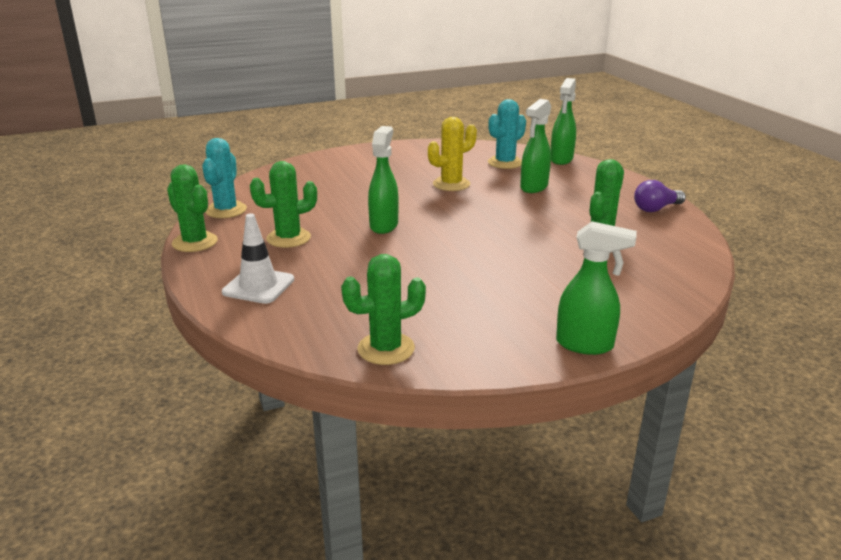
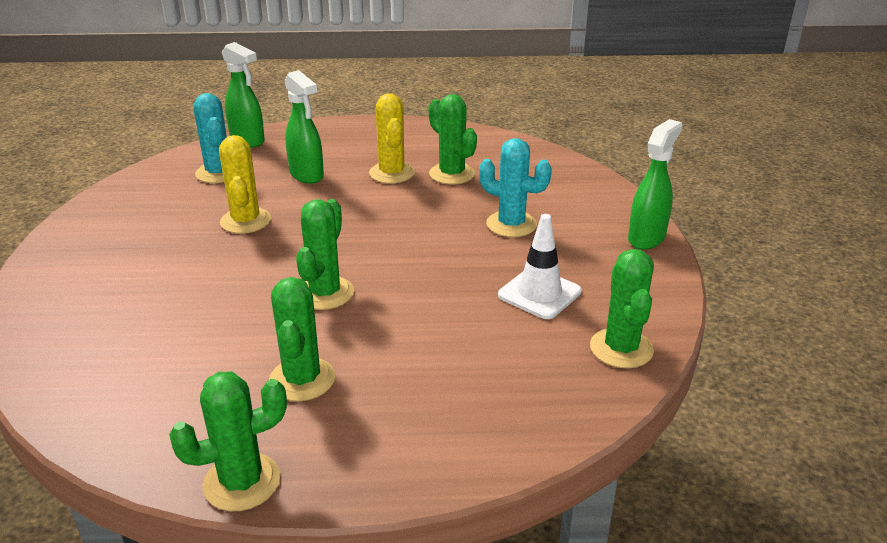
camera: 70 degrees left, 5 degrees up
turquoise cactus [202,138,247,218] -> turquoise cactus moved to [479,138,552,237]
white traffic cone [222,213,294,304] -> white traffic cone moved to [498,214,582,319]
green spray bottle [368,126,399,234] -> green cactus [296,199,354,310]
purple light bulb [634,180,686,212] -> none
none -> yellow cactus [369,93,415,184]

